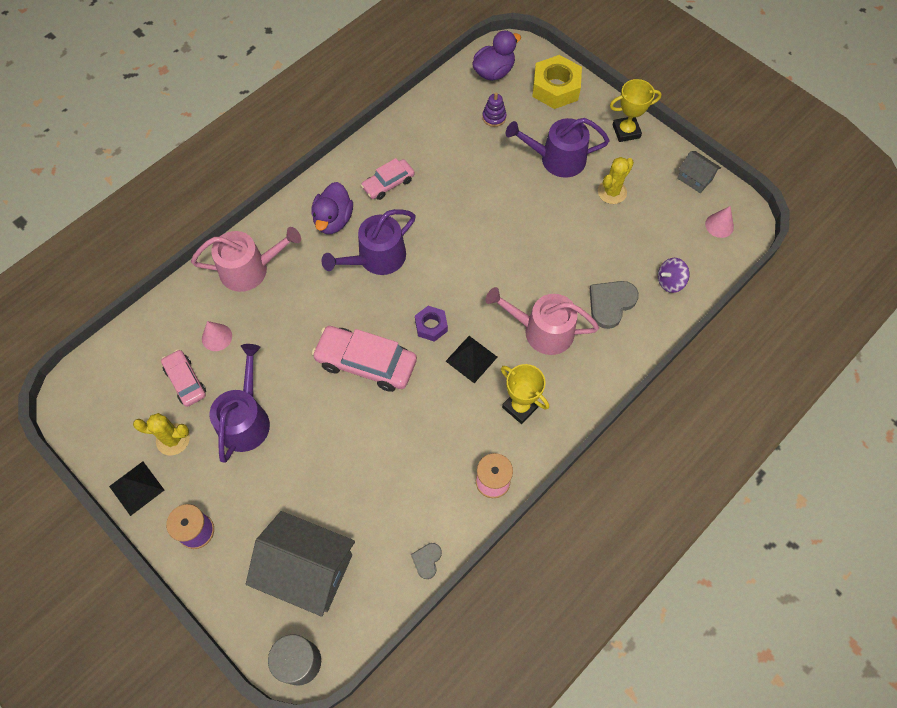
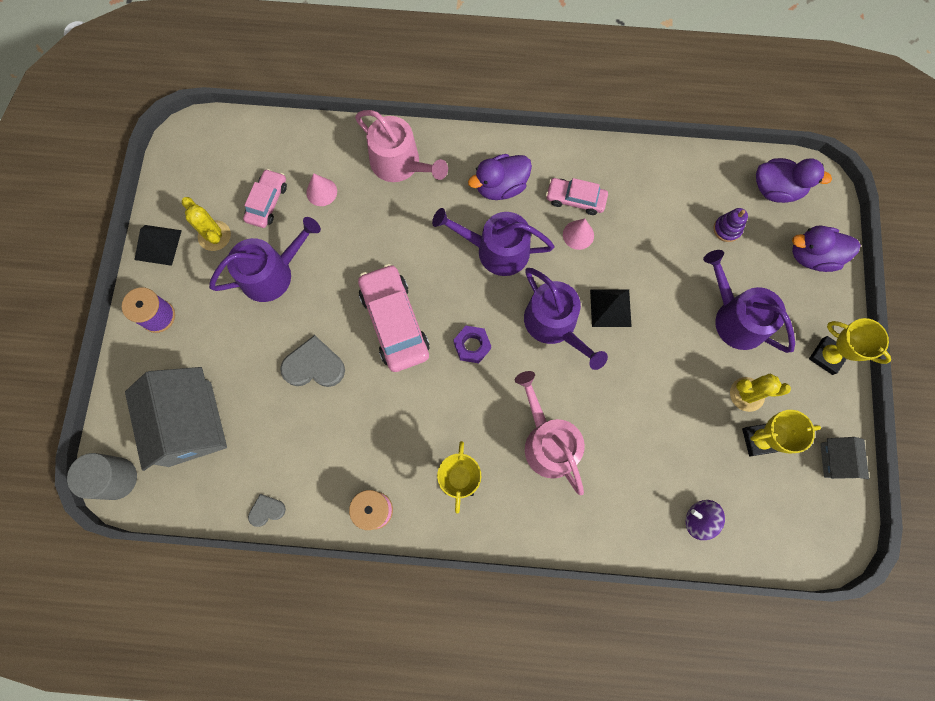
camera: 50 degrees right, 10 degrees up
black pyramid [446,336,497,383] -> black pyramid moved to [590,289,632,327]
yellow nut [532,55,582,109] -> purple duck [792,225,861,272]
grey heart [590,281,639,329] -> grey heart moved to [280,335,345,387]
pink cone [705,206,734,238] -> pink cone moved to [563,218,594,250]
none -> purple watering can [524,268,608,370]
none -> yellow trophy [742,410,821,456]

